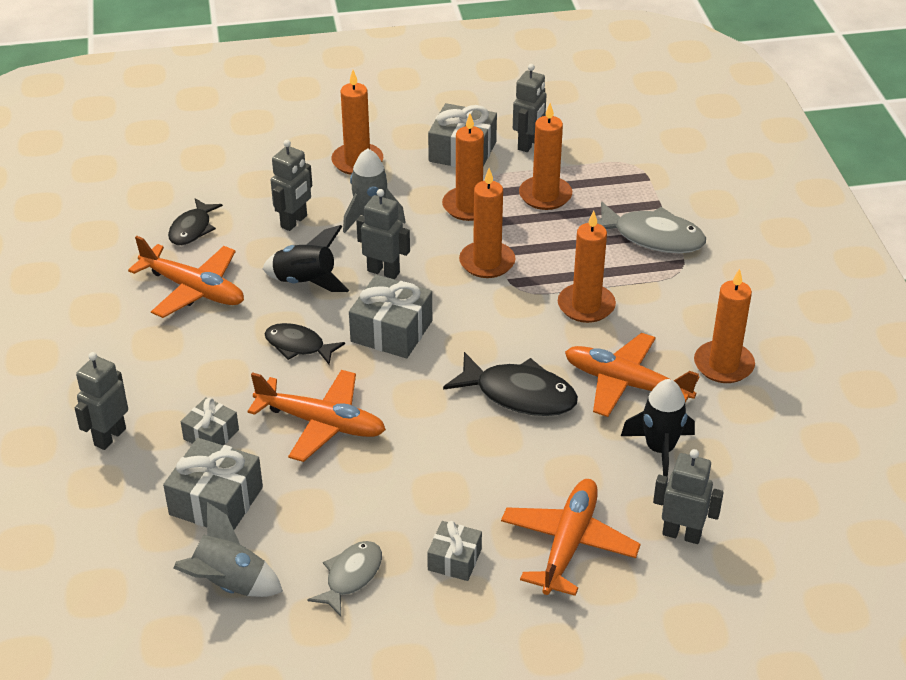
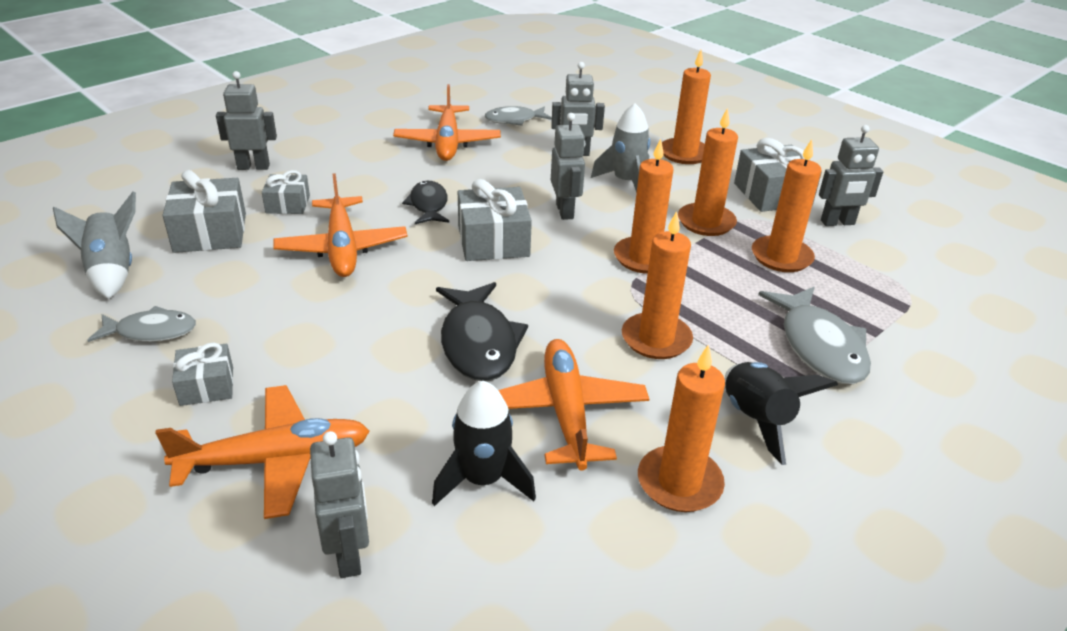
camera: 55 degrees right, 5 degrees down
black fish [168,198,223,245] -> grey fish [485,106,552,126]
black rocket [263,225,349,292] -> black rocket moved to [725,362,838,465]

